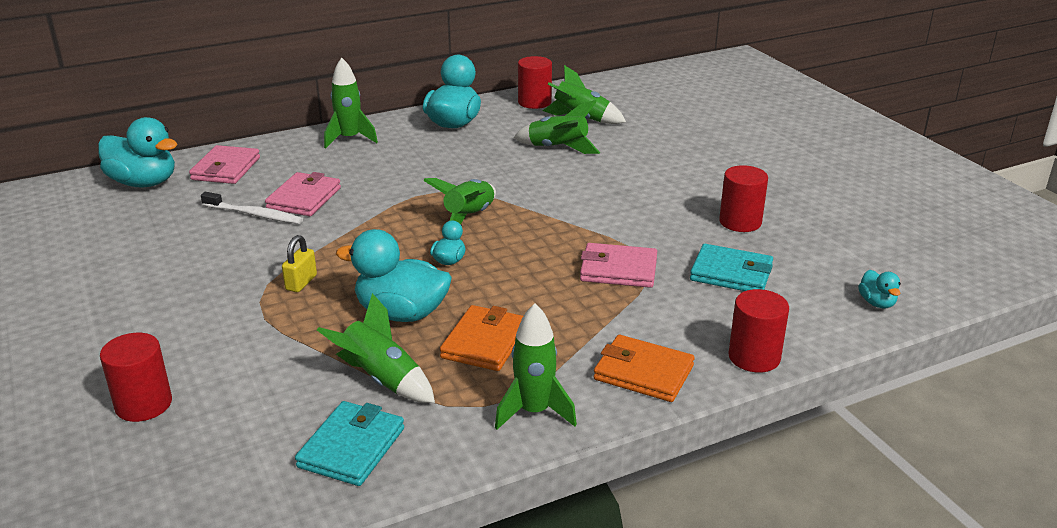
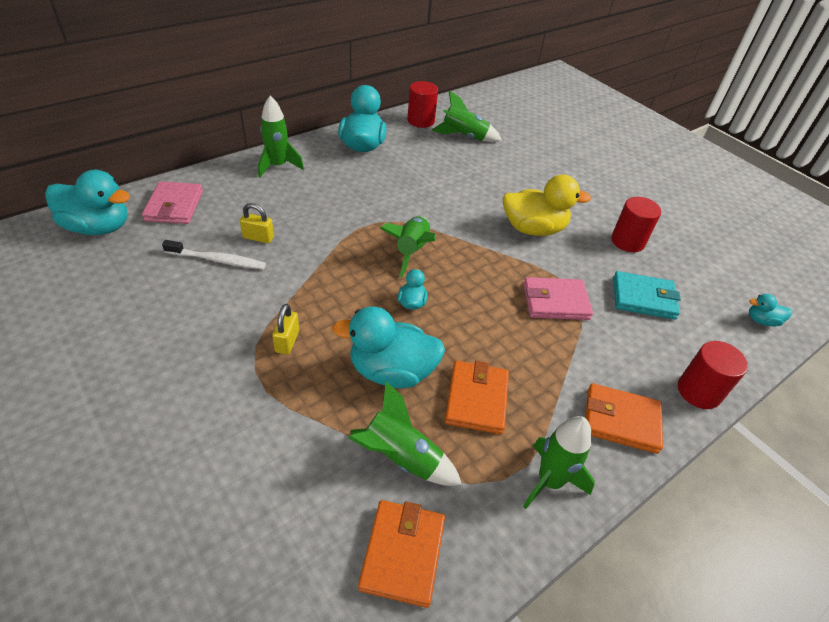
camera: 15 degrees left, 15 degrees up
red cylinder [100,333,172,422] -> none
pink wallet [265,172,341,216] -> yellow padlock [240,203,274,243]
turquoise wallet [295,401,404,486] -> orange wallet [358,500,445,608]
green rocket [514,100,600,154] -> none
turquoise duck [858,270,901,308] -> turquoise duck turned 120 degrees clockwise [749,294,792,327]
none -> yellow duck [503,174,591,236]

